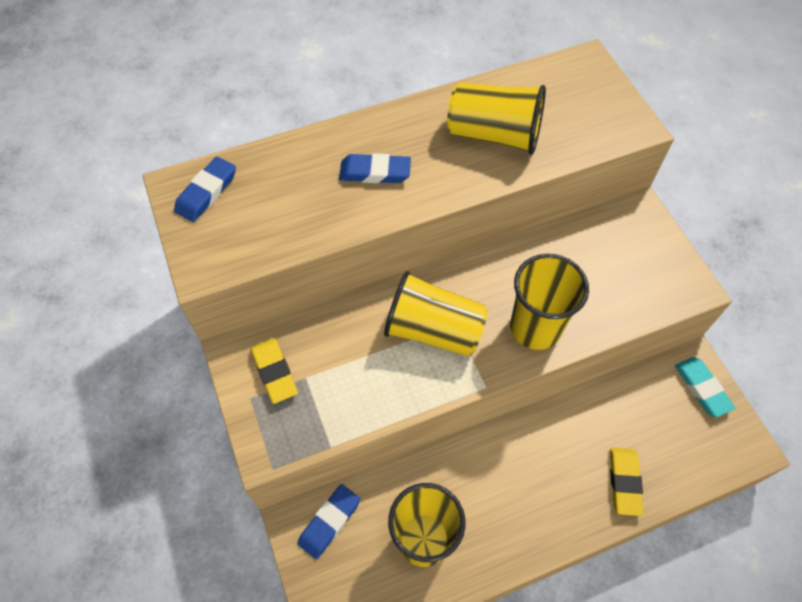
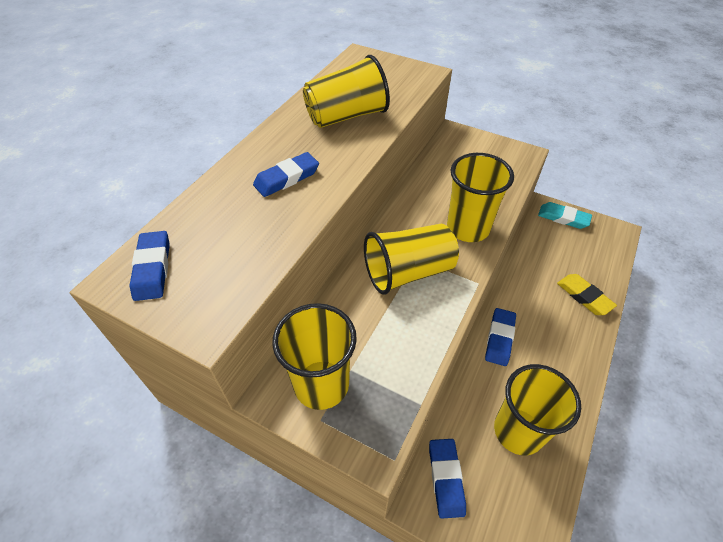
camera: 40 degrees left, 10 degrees down
yellow eraser [251,338,298,404] -> yellow cup [272,303,357,410]
none -> blue eraser [485,308,516,366]

